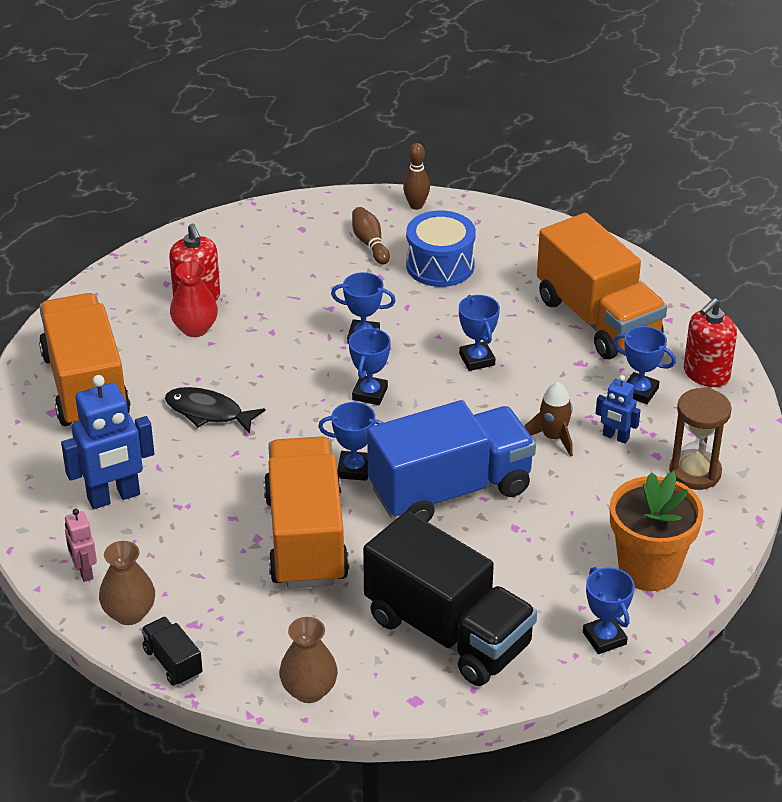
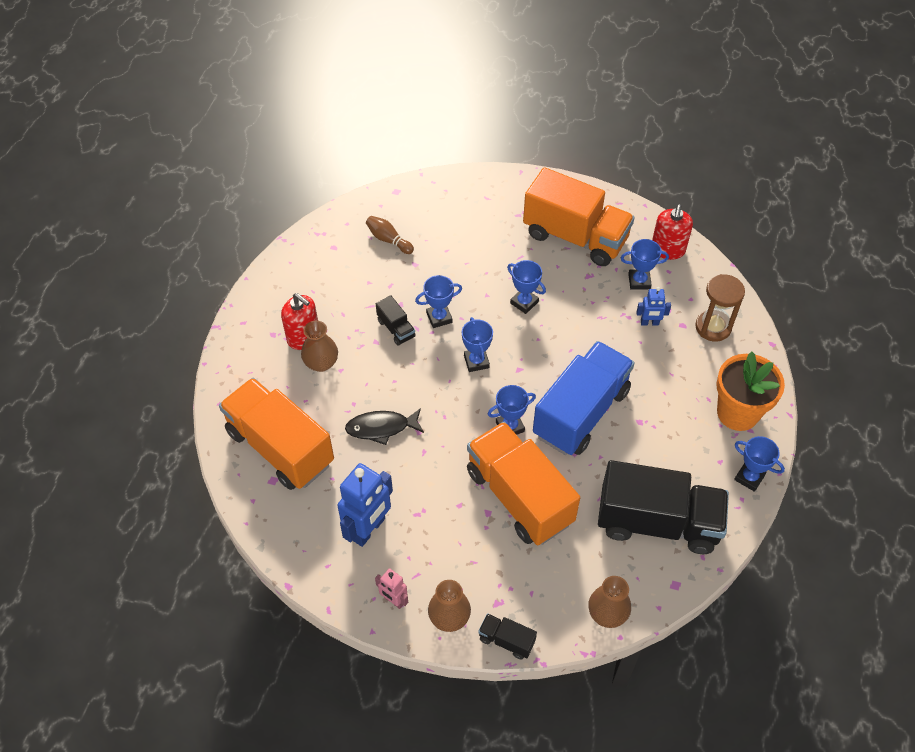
camera: 30 degrees left, 15 degrees up
red vase [170,261,218,337] -> brown vase [301,321,338,372]
brown bowling pin [403,143,430,210] -> none
blue drum [406,210,476,287] -> none
brown rocket [525,382,573,457] -> none
none -> black truck [376,295,416,345]

